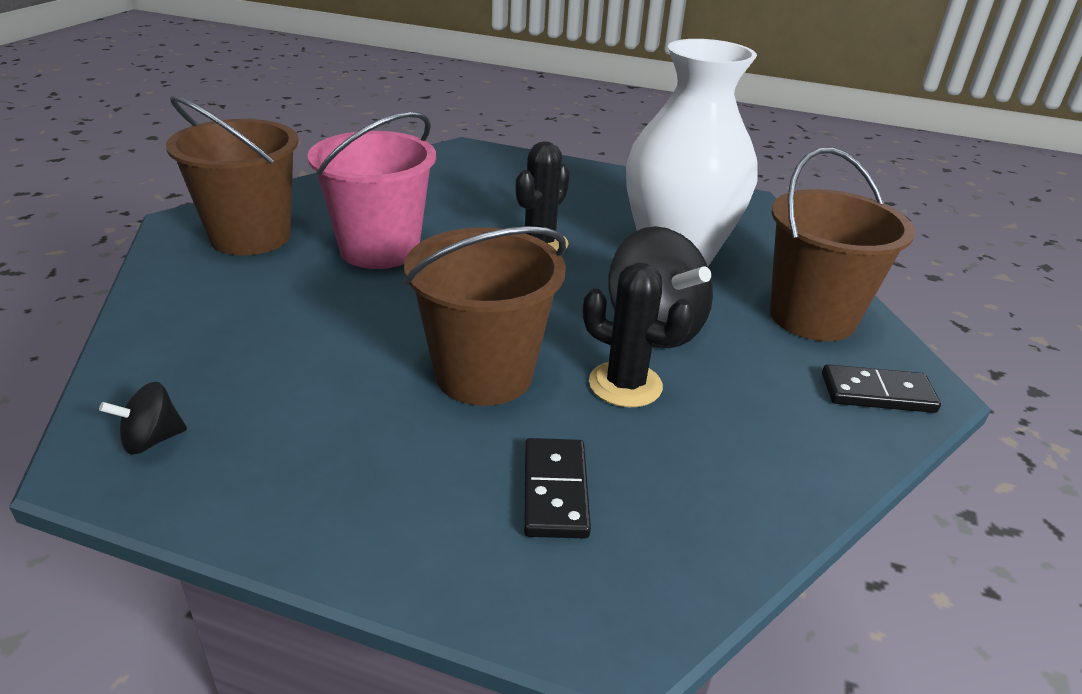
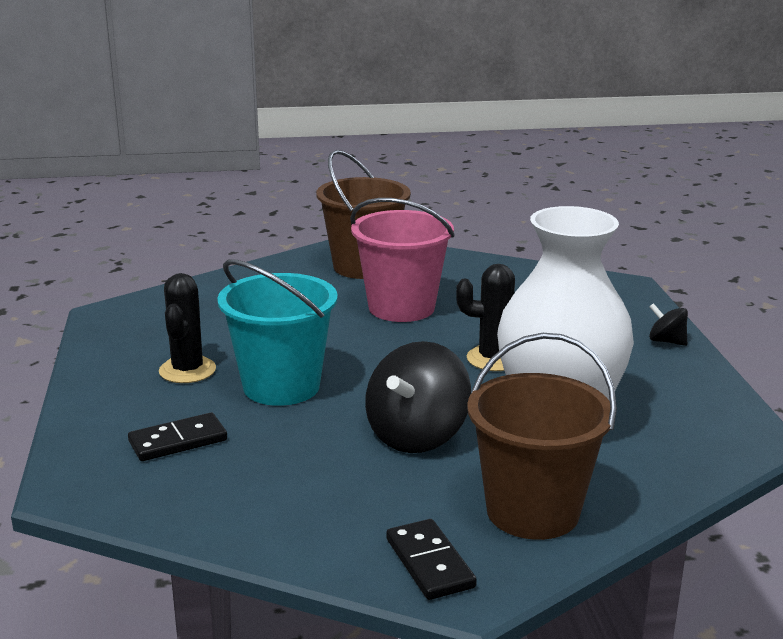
camera: 65 degrees right, 10 degrees down
black spinning top [99,382,187,455] -> black spinning top moved to [649,303,688,346]
brown bucket [404,226,566,406] -> turquoise bucket [217,260,338,406]
black cactus [583,263,694,407] -> black cactus moved to [159,273,216,383]

